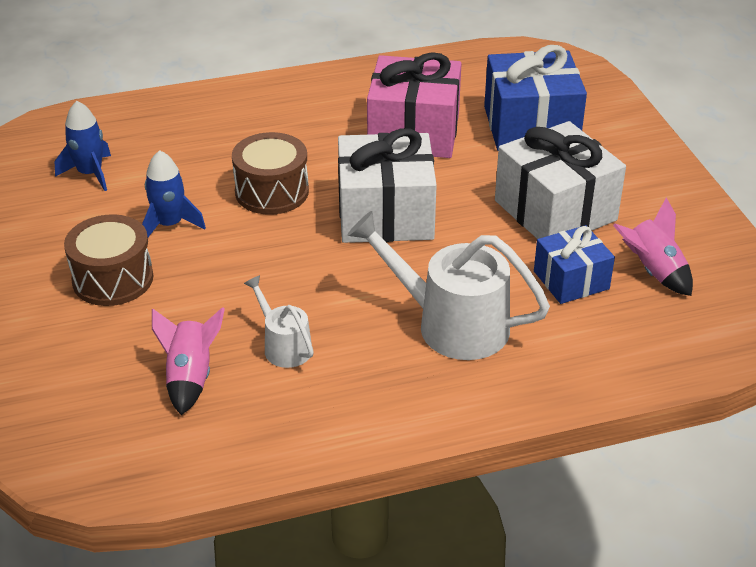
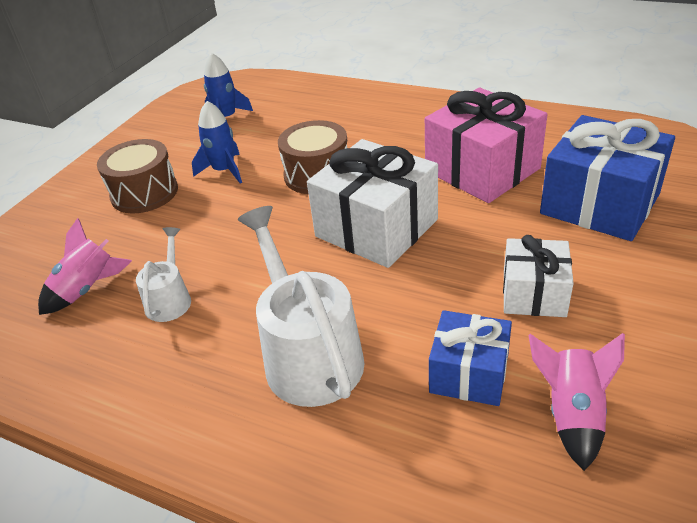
camera: 45 degrees right, 0 degrees up
white gift [495,121,626,239] -> white gift [503,235,574,317], size x0.59

